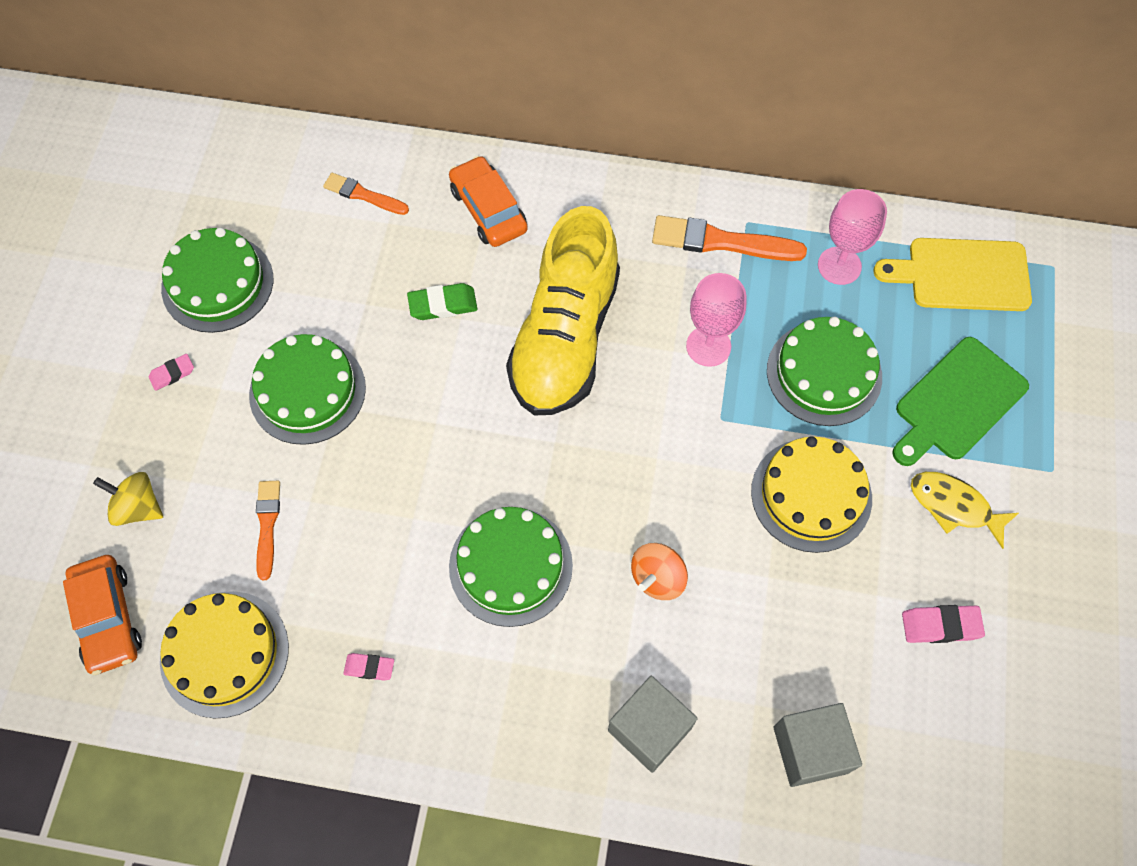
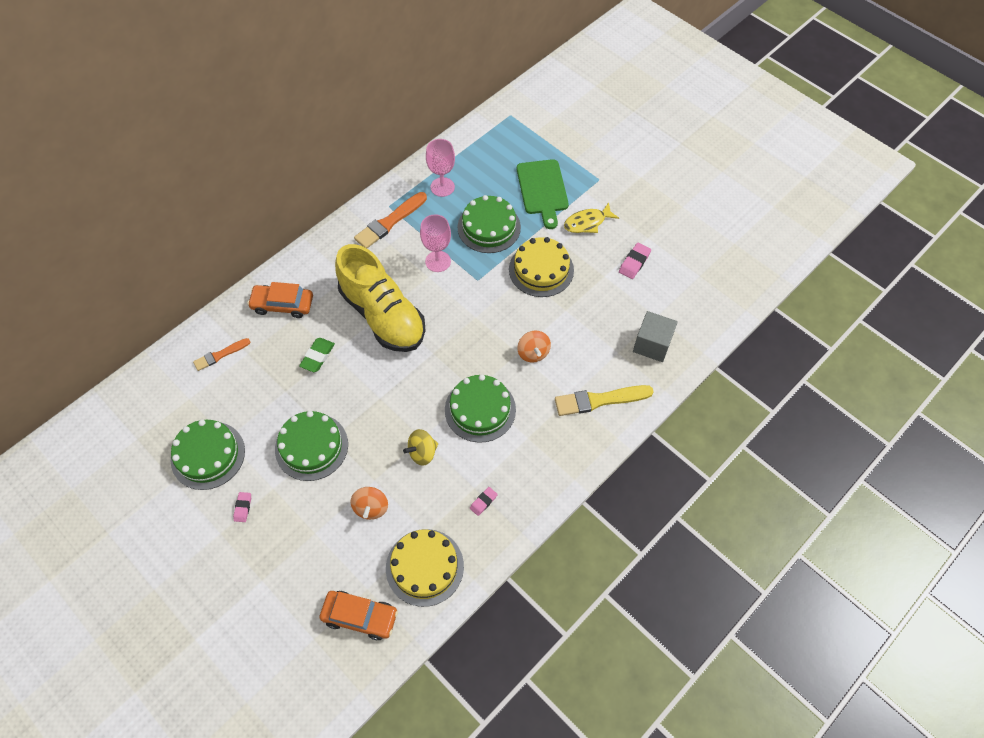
camera: 55 degrees left, 5 degrees down
yellow spinning top [93,472,163,526] -> yellow spinning top moved to [403,429,438,466]
orange brush [256,481,280,580] -> orange spinning top [350,487,388,520]
grey cube [608,676,698,773] -> yellow brush [555,385,654,416]
yellow cutting board [873,238,1032,311] -> none

